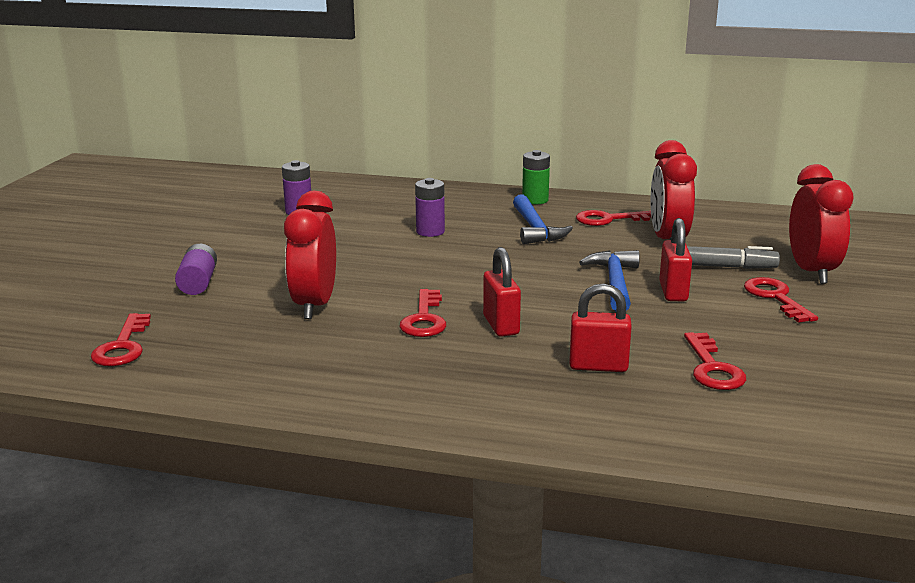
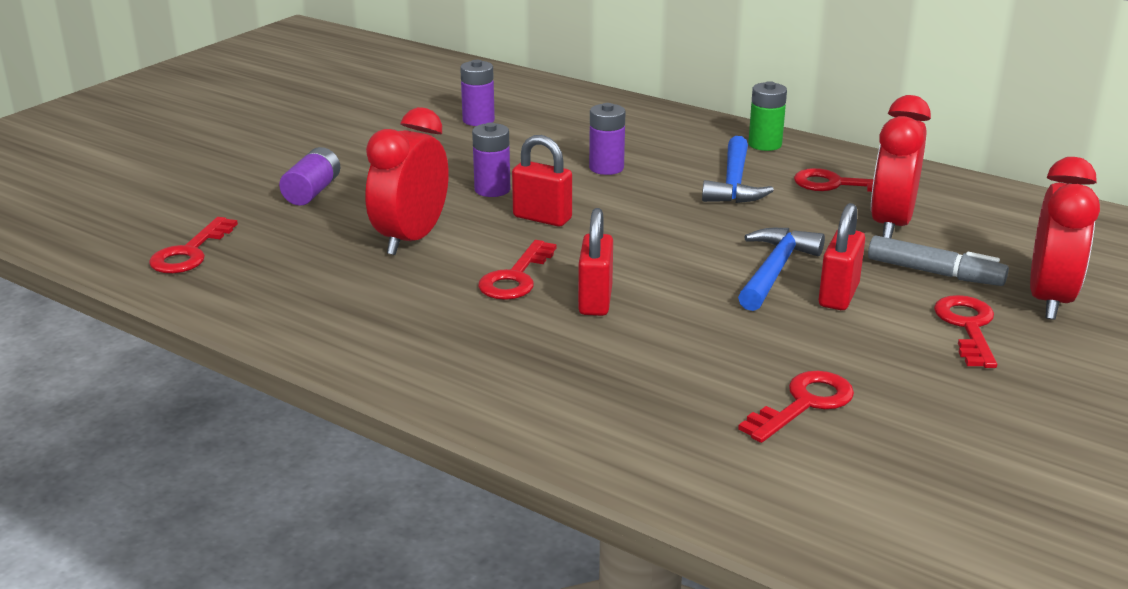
camera: 20 degrees right, 5 degrees up
red padlock [569,283,632,372] -> red padlock moved to [512,135,572,227]
red key [684,332,746,390] -> red key turned 150 degrees counterclockwise [738,371,854,443]
none -> purple battery [472,123,510,197]

